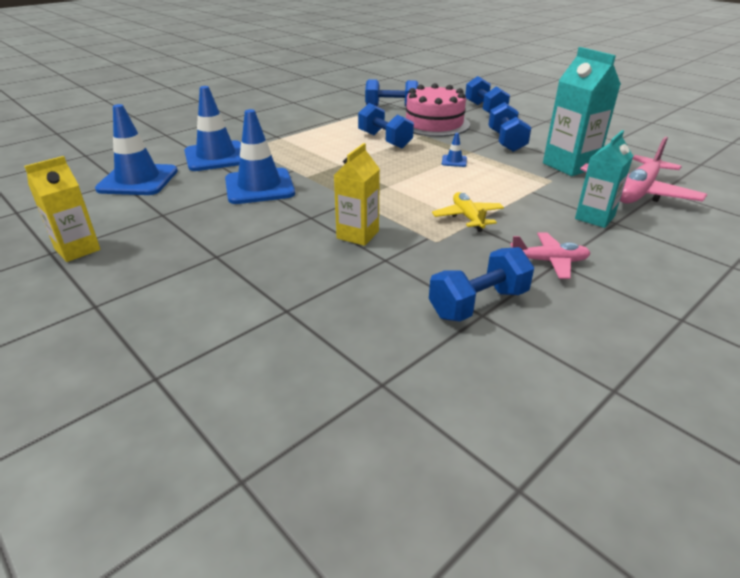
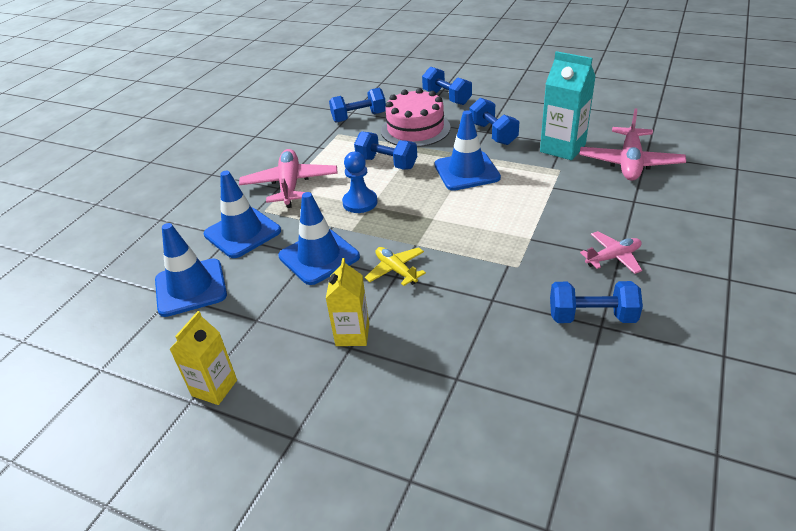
camera: 20 degrees left, 5 degrees up
yellow carton [334,143,380,246] -> yellow carton moved to [326,258,369,346]
blue dumbbell [429,247,534,322] -> blue dumbbell turned 60 degrees clockwise [550,281,643,323]
yellow plane [432,192,504,232] -> yellow plane moved to [365,247,426,286]
blue traffic cone [442,133,467,167] -> blue traffic cone [434,110,501,191], size x2.41
turquoise carton [575,130,633,228] -> none
none -> pink plane [239,149,338,208]
none -> blue pawn [342,152,378,213]

